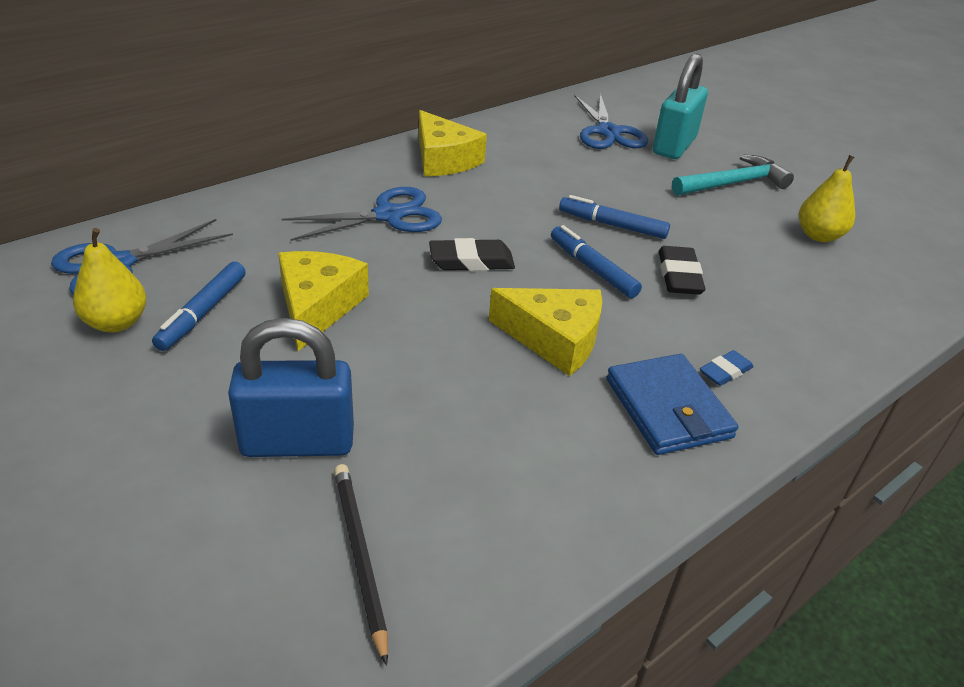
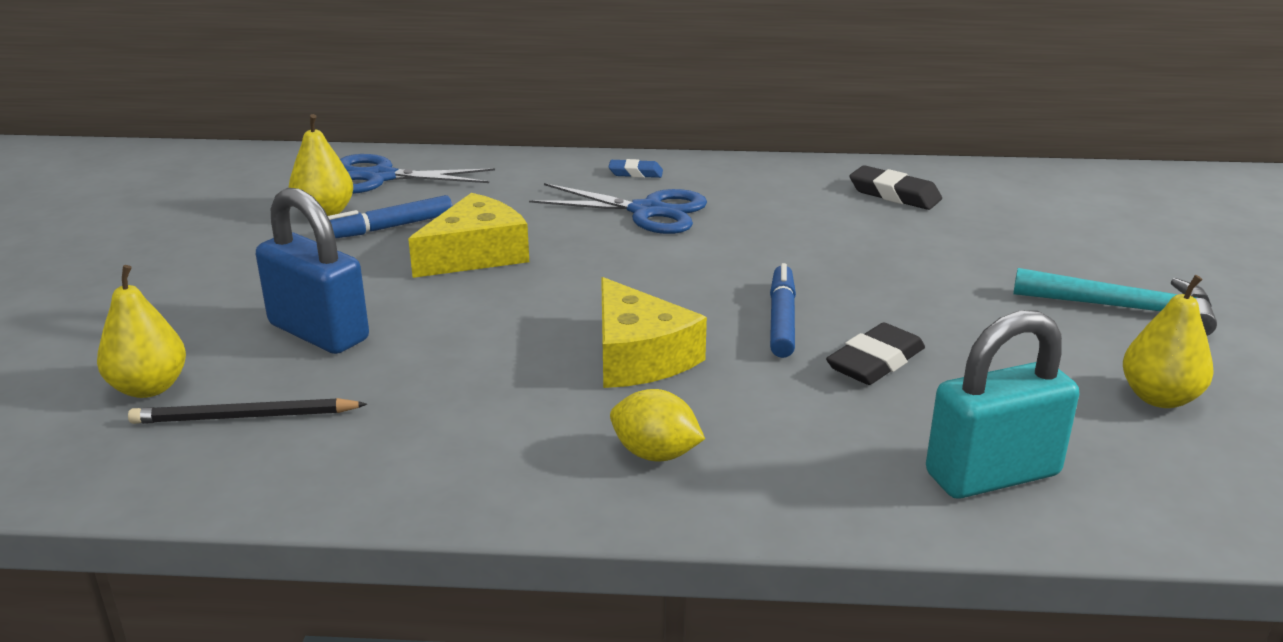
camera: 45 degrees right, 10 degrees down
black pencil [334,464,388,666] -> black pencil turned 120 degrees counterclockwise [128,398,367,424]
yellow cheese [419,110,487,177] -> none
black eraser [429,238,515,271] -> black eraser moved to [849,165,942,210]
blue marker [559,195,670,239] -> none
blue scissors [574,93,648,149] -> none
blue wallet [606,354,738,455] -> yellow lemon [610,389,705,462]
turquoise padlock [653,53,708,159] -> turquoise padlock moved to [926,310,1079,498]
blue eraser [700,350,754,386] -> blue eraser moved to [609,159,663,178]
none -> yellow pear [97,265,186,398]

